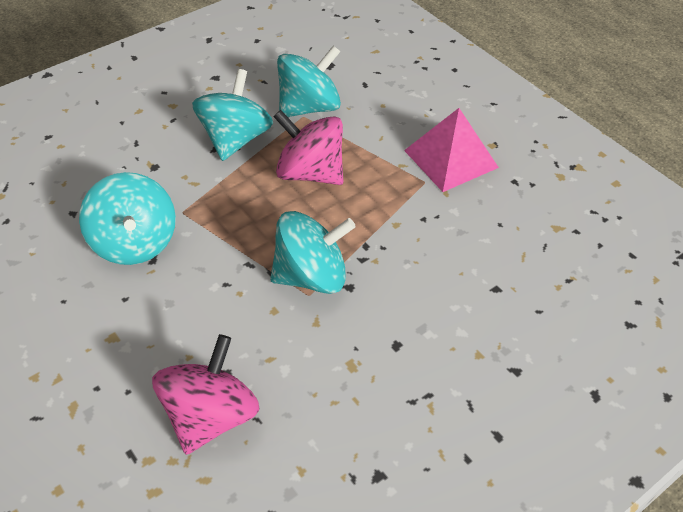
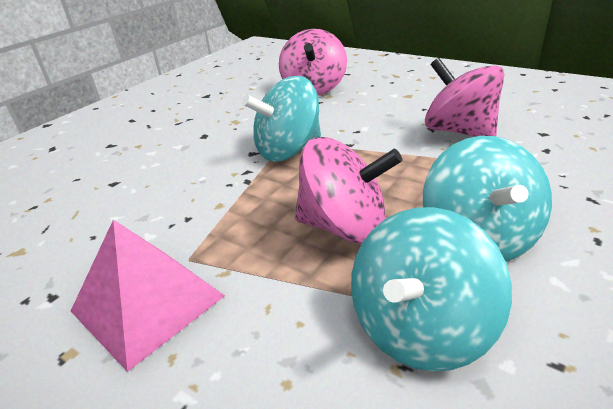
camera: 165 degrees right, 15 degrees down
turquoise spinning top [79,172,176,265] -> pink spinning top [425,58,505,137]

